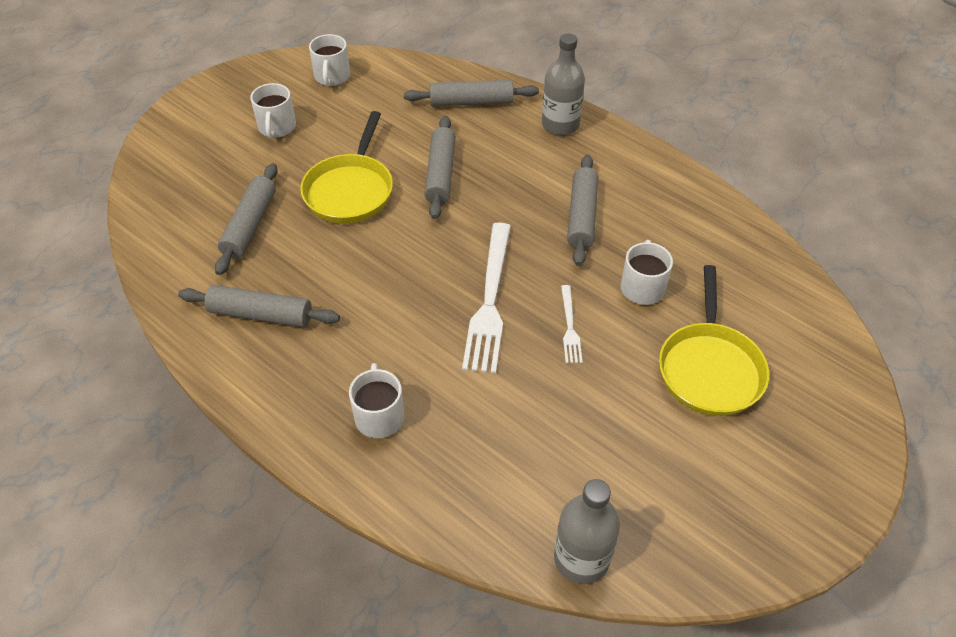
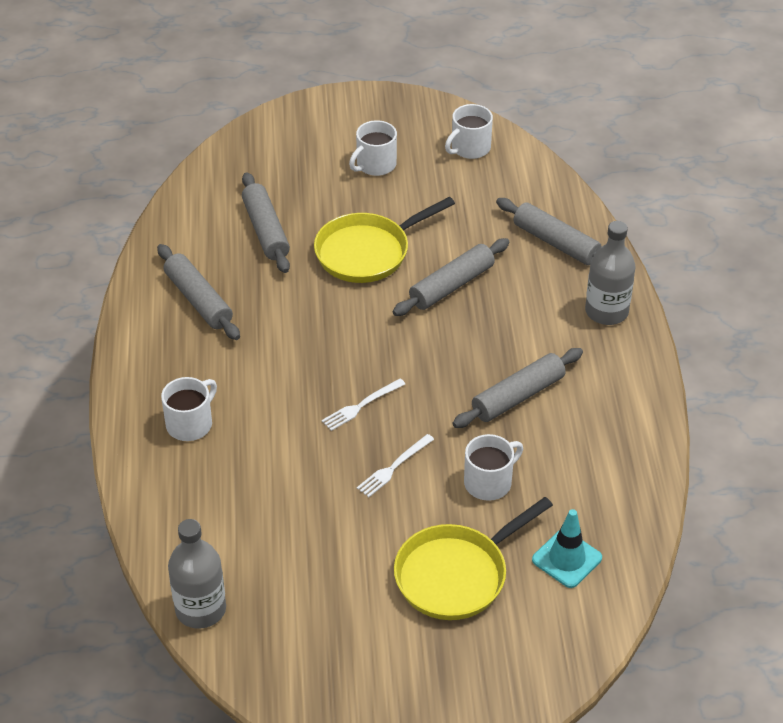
camera: 45 degrees right, 5 degrees down
grey rolling pin [215,163,278,275] -> grey rolling pin turned 75 degrees counterclockwise [242,172,290,273]
white fork [462,223,511,374] -> white fork [322,378,405,431], size x0.50
none -> turquoise traffic cone [532,509,602,588]

